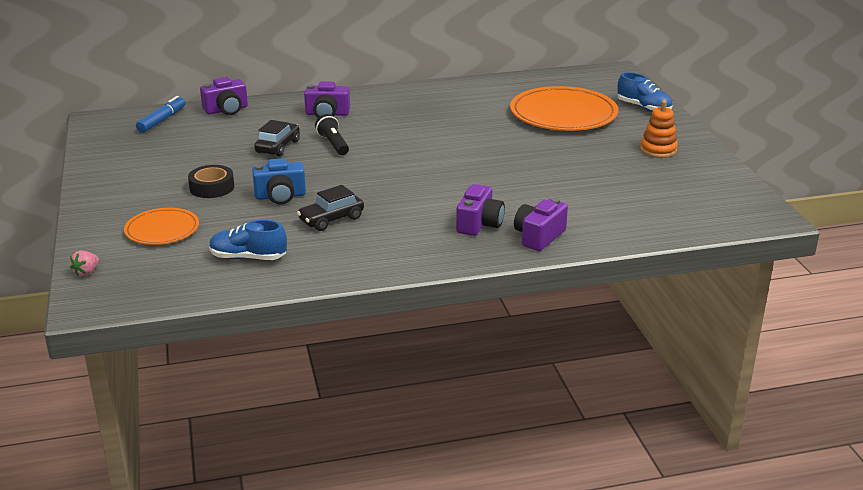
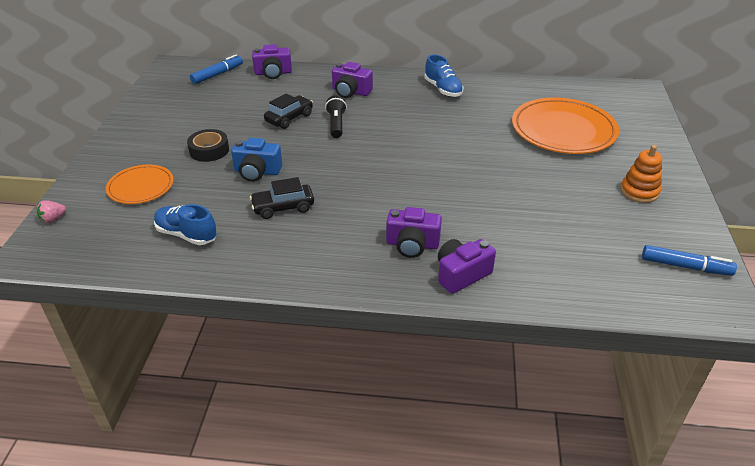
camera: 20 degrees right, 10 degrees up
purple camera [456,184,505,236] -> purple camera turned 60 degrees clockwise [386,207,442,258]
blue shoe [617,72,673,112] -> blue shoe moved to [425,54,463,97]
none -> blue marker [642,245,737,276]

